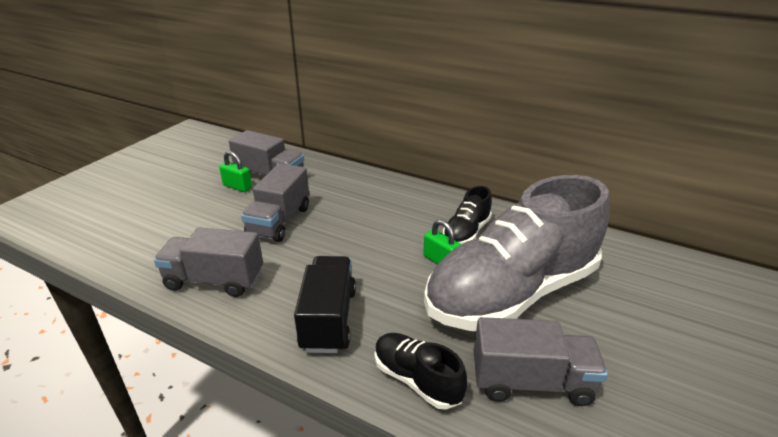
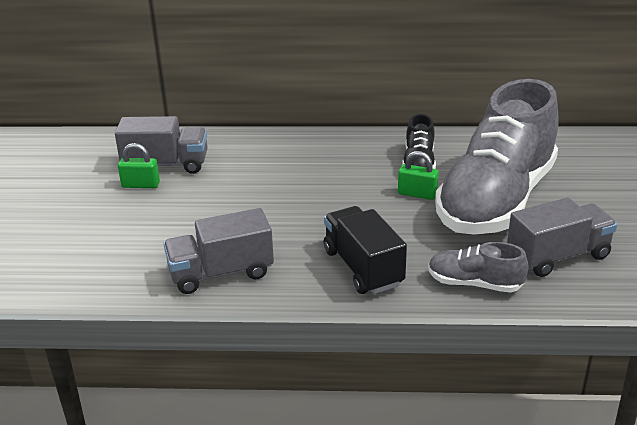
camera: 25 degrees left, 0 degrees up
grey truck [241,163,309,242] -> none
black shoe [375,333,468,410] -> grey shoe [428,242,528,293]

